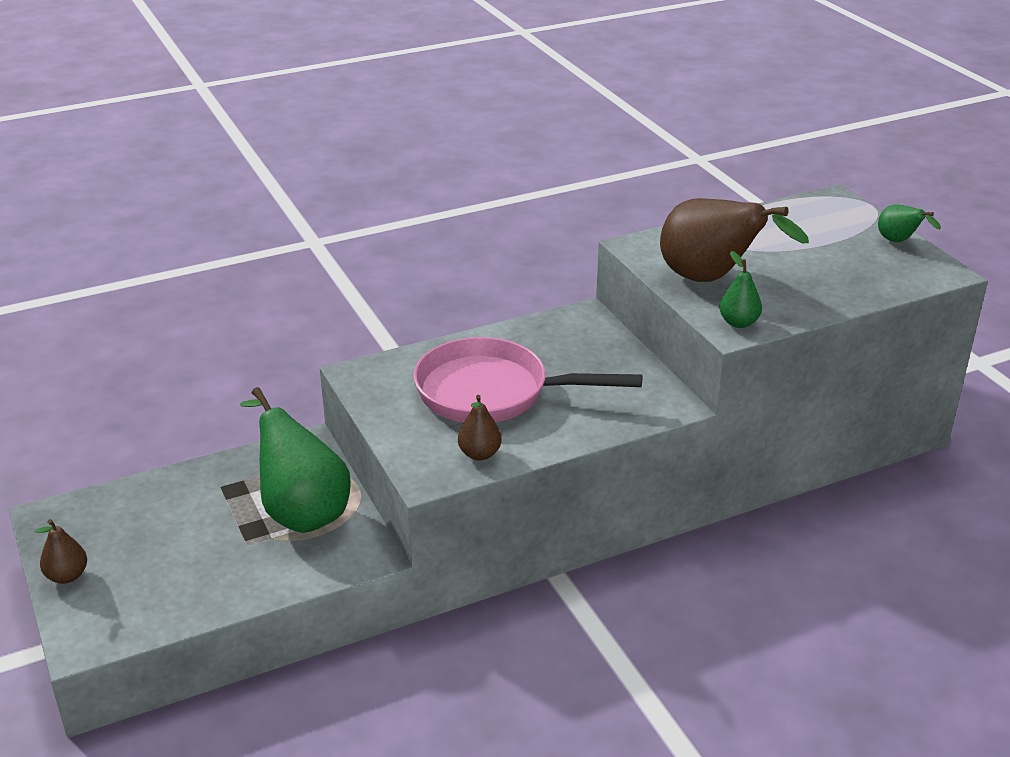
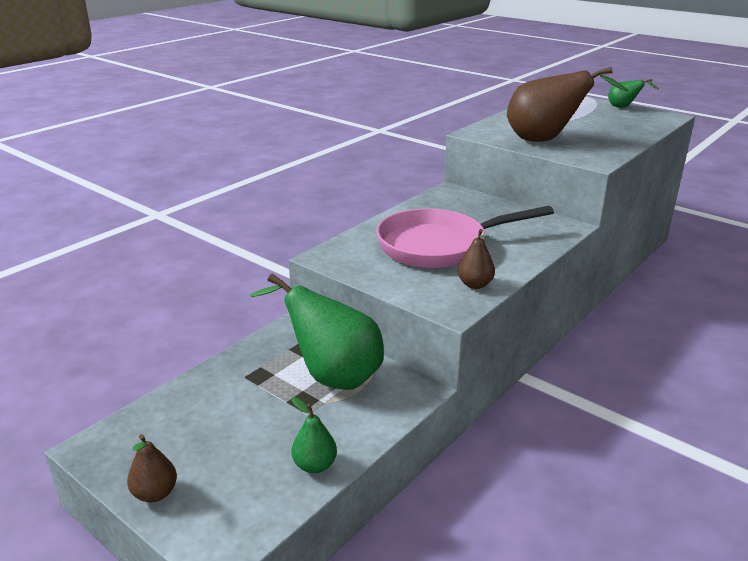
camera: 25 degrees left, 5 degrees down
green pear [719,251,762,328] -> green pear moved to [291,397,337,473]

